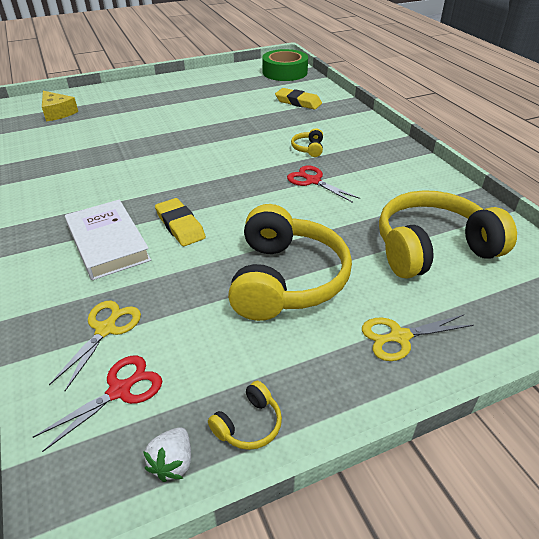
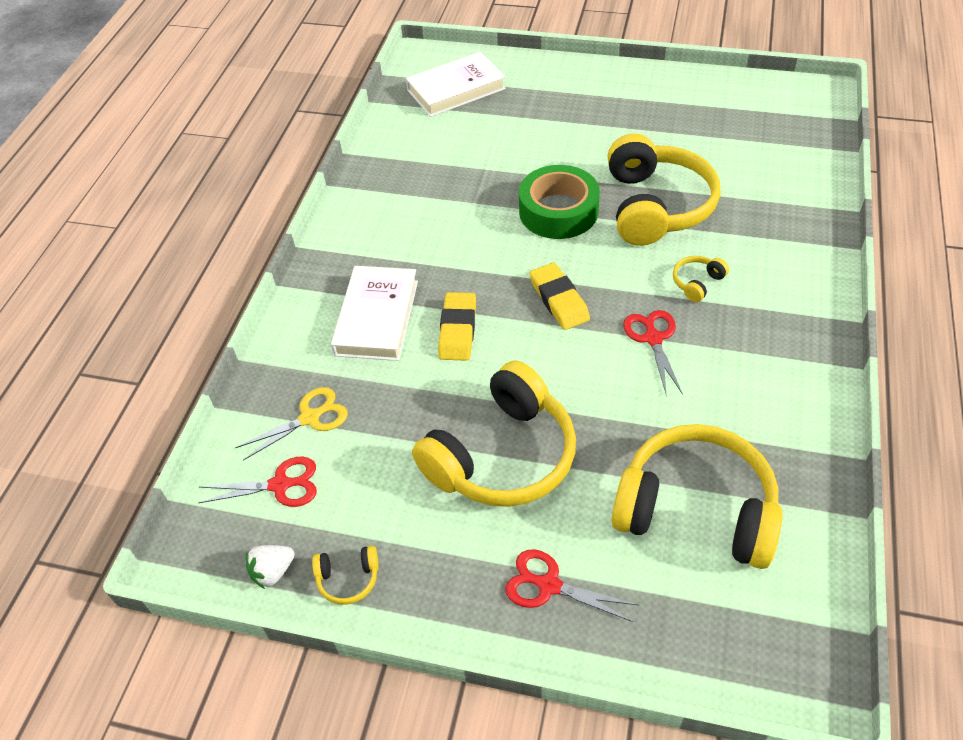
camera: 40 degrees right, 10 degrees up
yellow cheese [42,91,78,122] -> white book [406,52,506,117]
green tape [262,49,308,81] -> green tape moved to [519,165,600,239]
yellow eraser [275,88,322,110] -> yellow eraser moved to [530,263,590,330]
yellow scissors [362,314,474,361] -> red scissors [505,549,638,622]
none -> yellow headphones [607,134,720,246]

